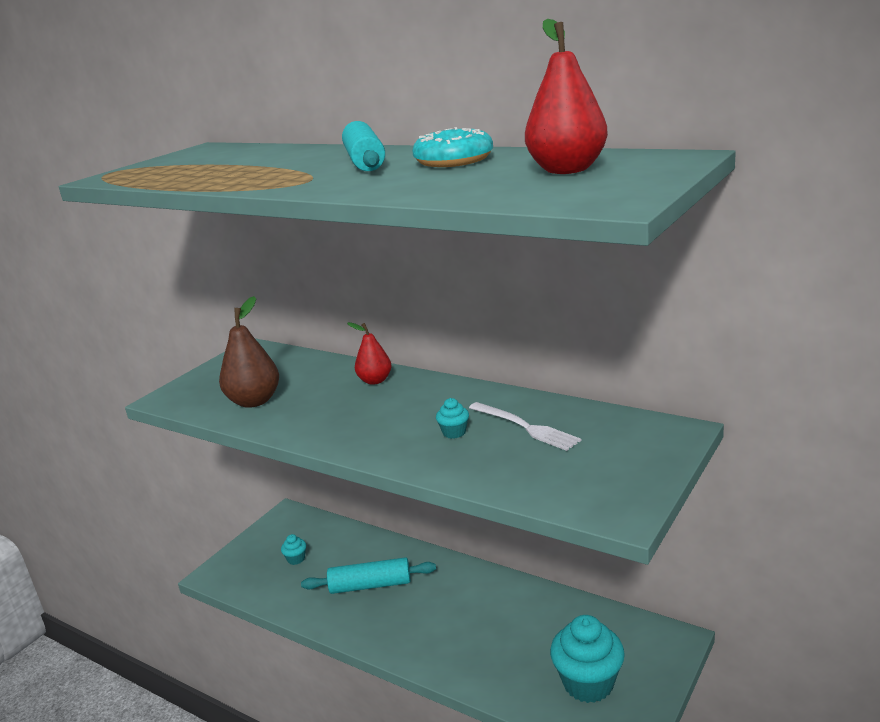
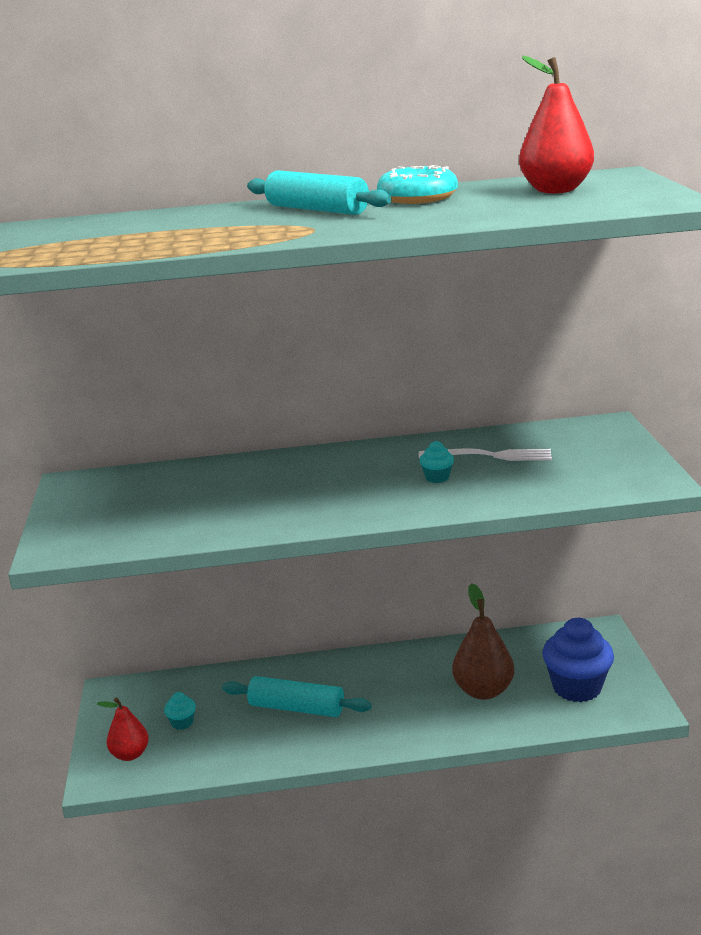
camera: 40 degrees left, 0 degrees up
brown pear [219,296,279,408] -> brown pear moved to [452,584,514,700]
turquoise rolling pin [301,557,436,594] -> turquoise rolling pin turned 60 degrees clockwise [222,676,372,717]
red pear [347,322,391,385] -> red pear moved to [97,697,149,761]
turquoise cupcake [550,615,625,703] -> blue cupcake [542,618,614,702]

